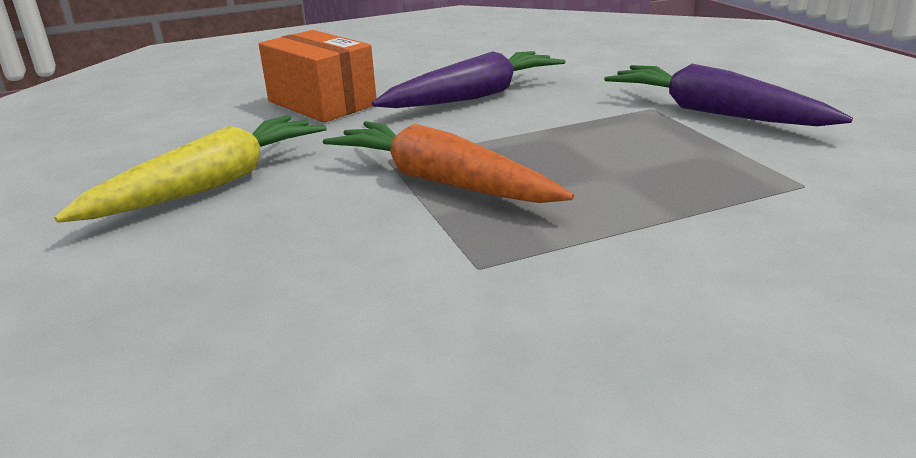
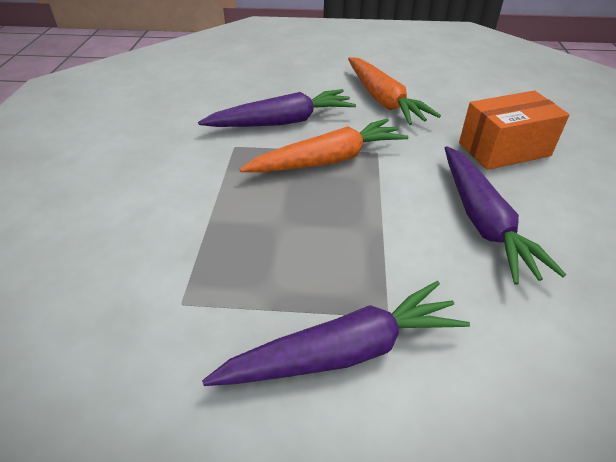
camera: 115 degrees right, 15 degrees up
yellow carrot [54,115,327,223] -> orange carrot [348,57,441,125]
none -> purple carrot [198,89,356,127]

